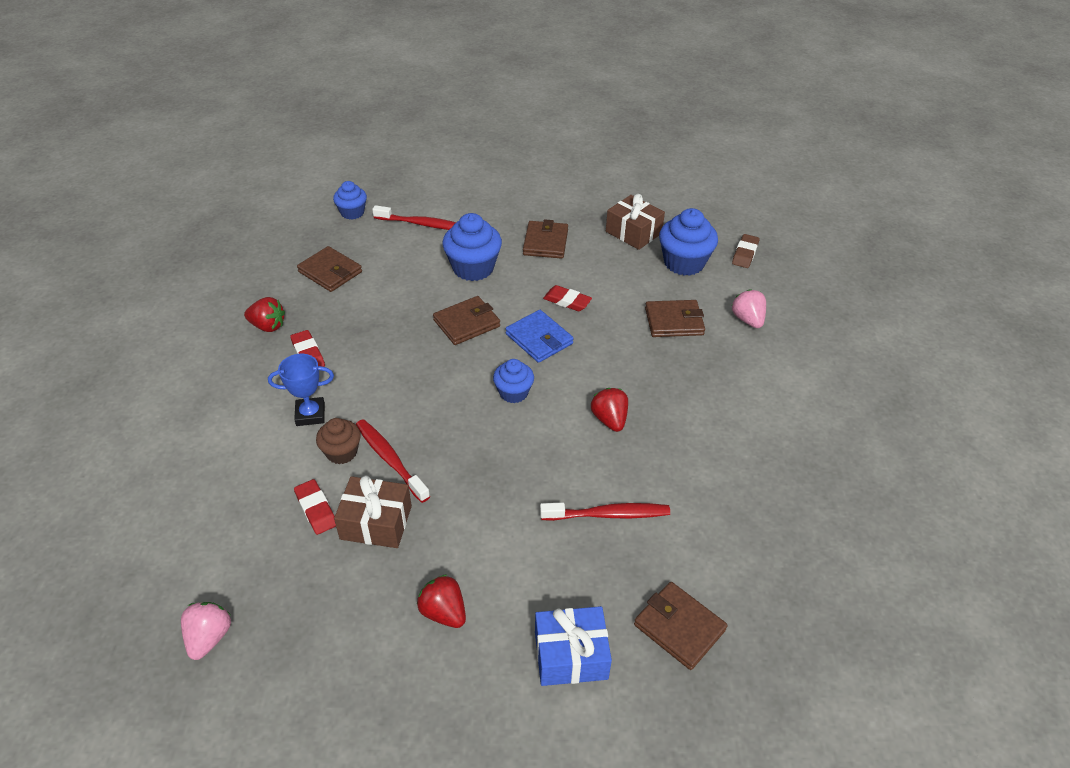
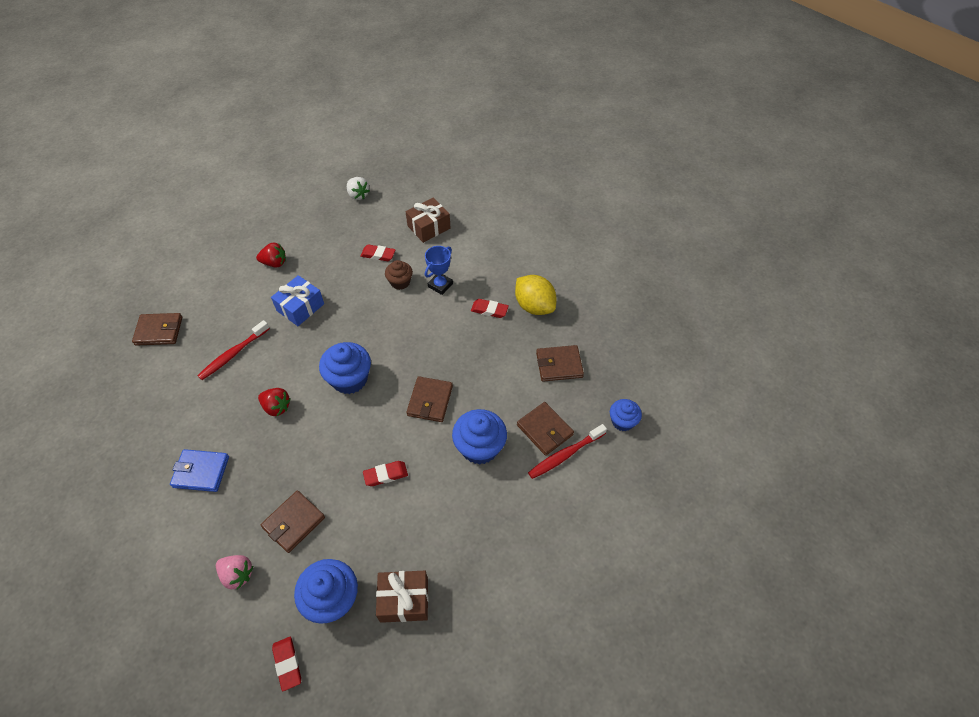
camera: 135 degrees right, 10 degrees up
pink strawberry [181,602,231,660] -> white strawberry [347,177,370,200]
red strawberry [244,297,285,332] -> yellow lemon [515,275,556,315]
brown gift [334,475,412,548] -> brown gift moved to [406,197,451,243]
red toothbrush [356,419,430,503] -> none
blue cupcake [493,359,534,403] -> blue cupcake [319,342,371,394], size x1.65
blue wallet [505,310,574,363] -> blue wallet moved to [170,449,229,492]
brown wallet [523,219,568,259] -> brown wallet moved to [517,402,574,456]
blue gift [535,606,612,686] -> blue gift moved to [271,275,324,326]
brown eraser [732,234,760,268] -> red eraser [272,637,301,691]

